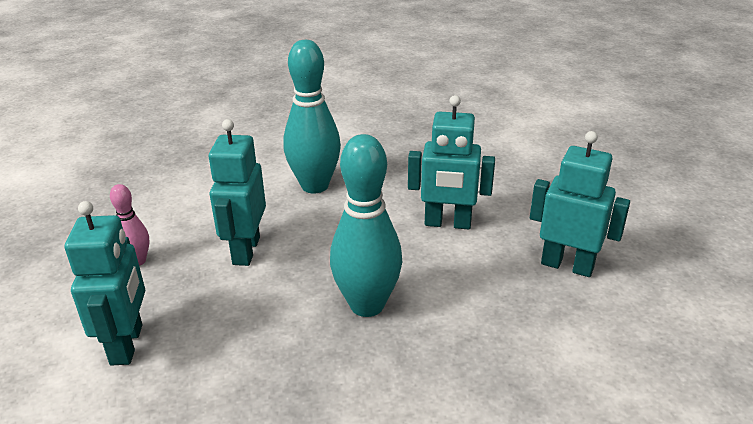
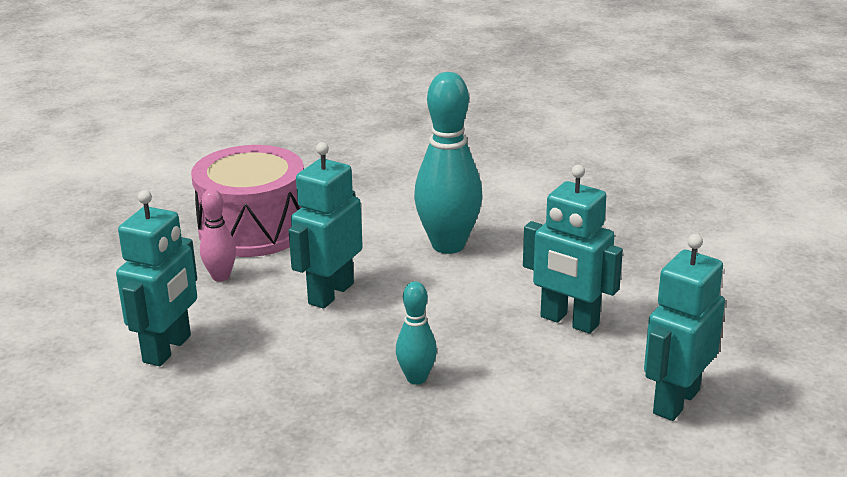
camera: 25 degrees right, 5 degrees down
turquoise bowling pin [330,134,402,317] -> turquoise bowling pin [396,281,437,385], size x0.51
turquoise robot [530,131,630,277] -> turquoise robot turned 105 degrees counterclockwise [644,234,725,421]
none -> pink drum [191,145,304,257]

